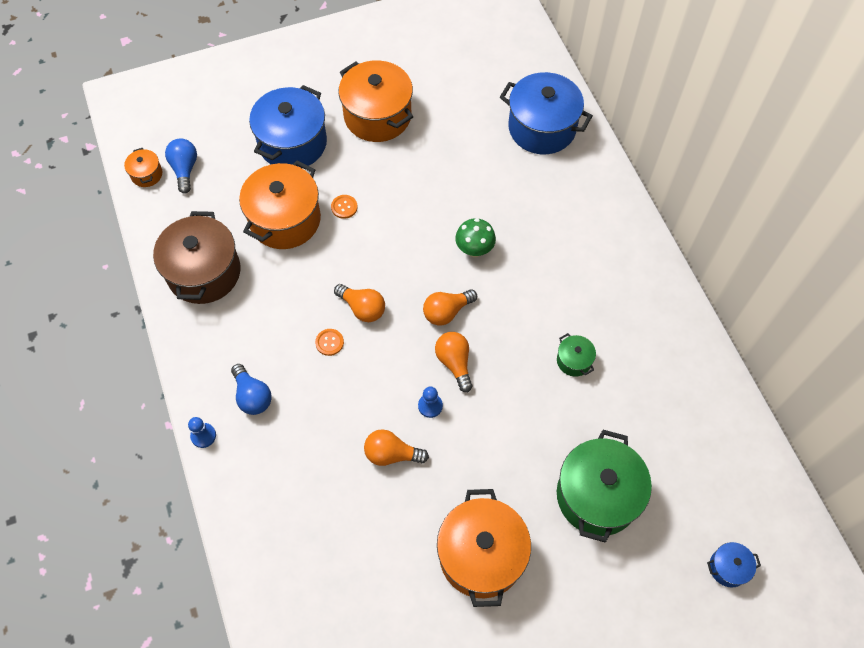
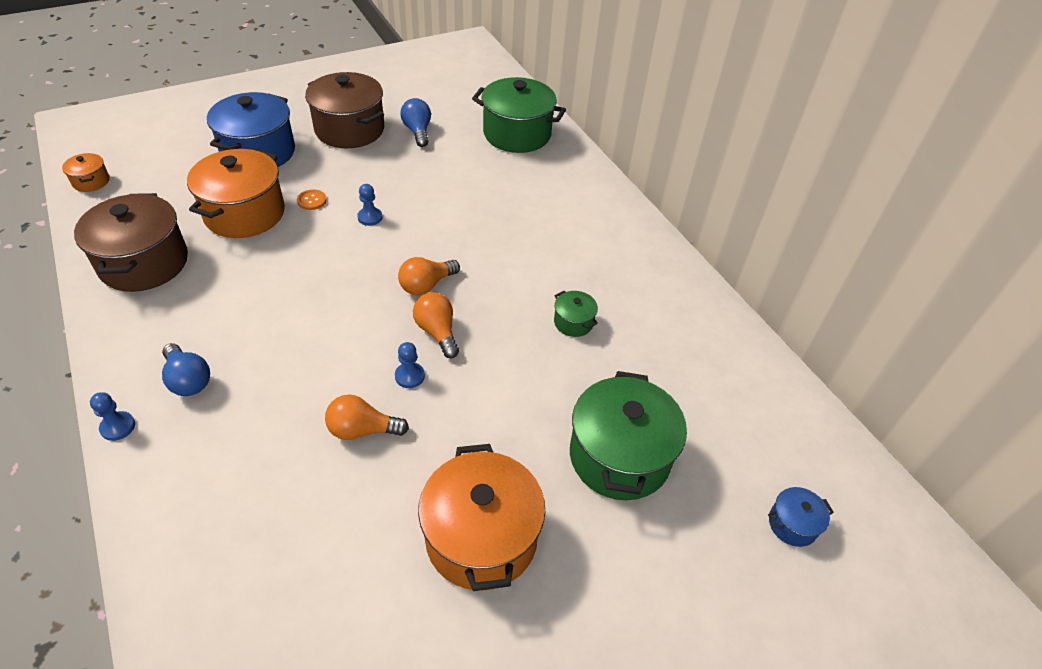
camera: 10 degrees left, 15 degrees down
blue light bulb [165,139,197,194] -> blue light bulb moved to [400,98,431,147]
orange button [315,329,344,356] -> none
orange light bulb [334,284,385,322] -> none
orange pot [338,60,413,142] -> brown pot [305,72,384,148]
green mushroom [455,218,496,257] -> none
blue pot [500,72,593,154] -> green pot [472,77,566,153]
none -> blue pawn [357,184,382,226]

